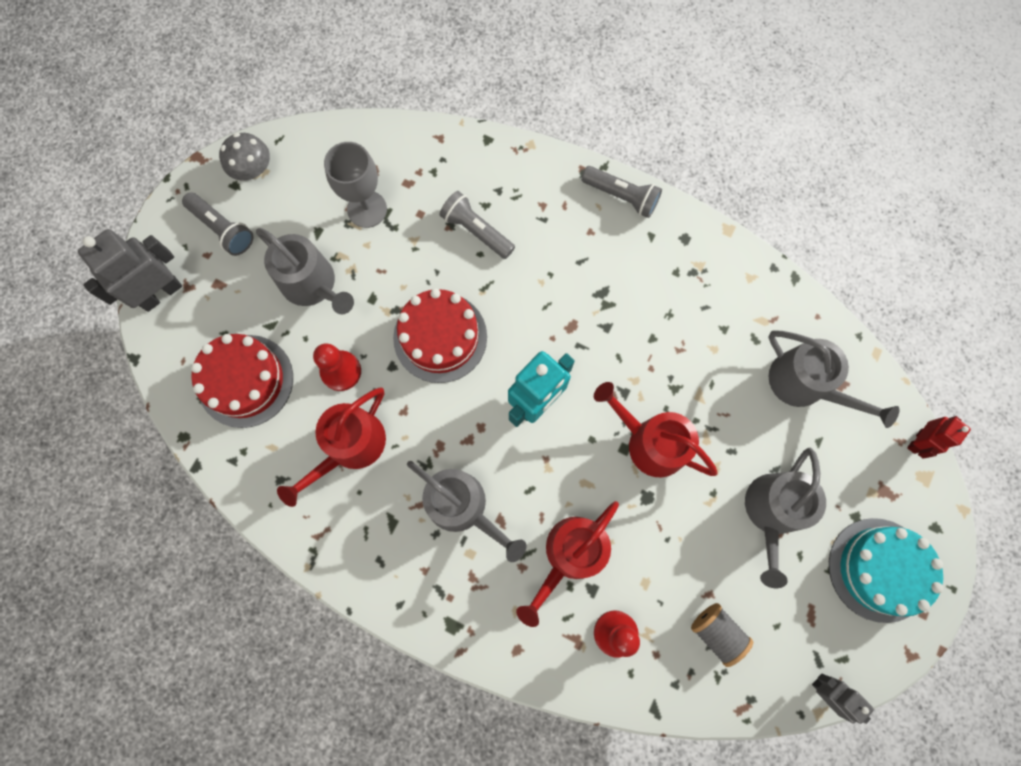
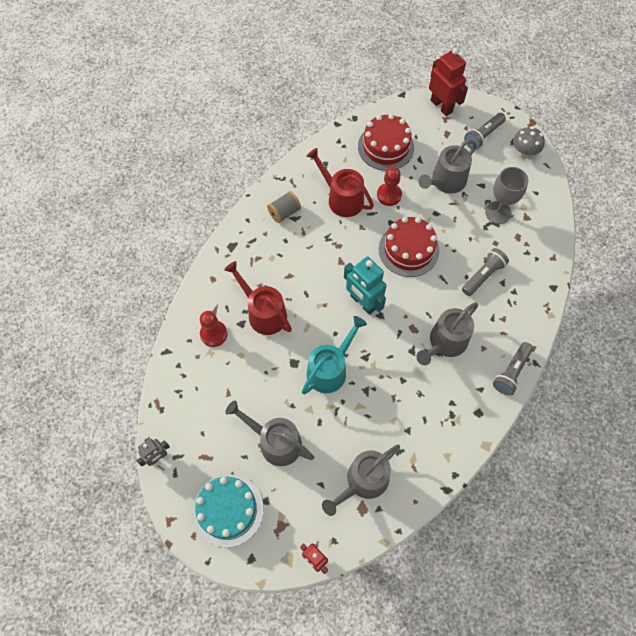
camera: 95 degrees right, 10 degrees down
grey robot [78,229,182,312] -> red robot [429,48,468,116]
grey watering can [407,461,526,562] -> grey watering can moved to [416,302,478,365]
red watering can [594,382,718,477] -> turquoise watering can [302,316,367,394]
grey spool [691,603,753,667] -> grey spool moved to [267,191,301,223]

